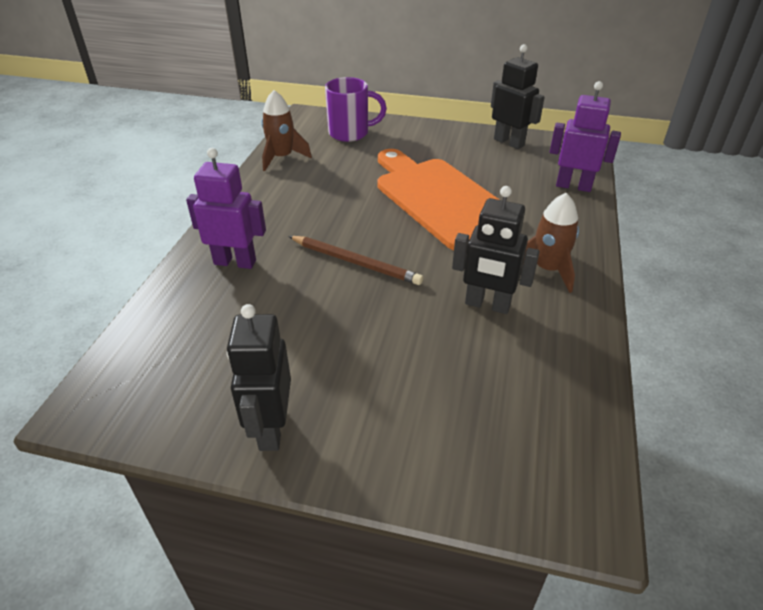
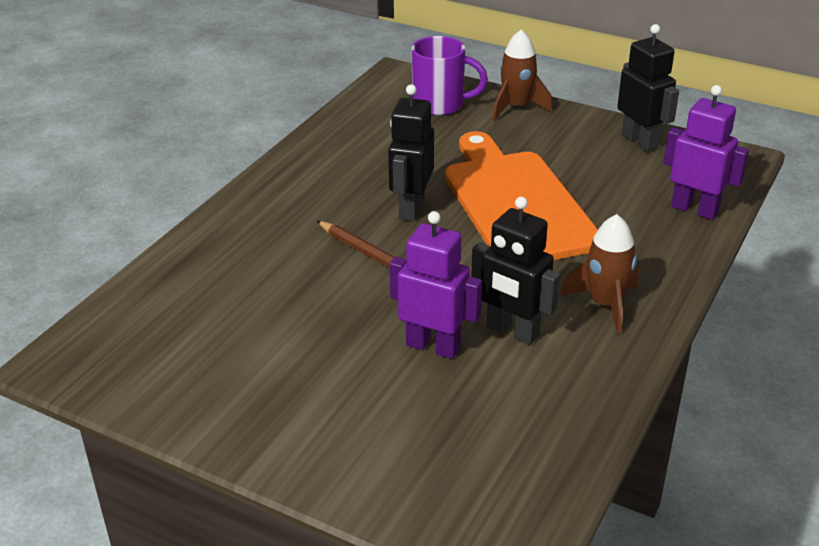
camera: 15 degrees right, 5 degrees down
purple robot [186,148,266,269] -> purple robot moved to [390,211,482,359]
black robot [227,304,291,451] -> black robot moved to [388,84,434,221]
brown rocket [262,90,312,171] -> brown rocket moved to [492,29,552,121]

